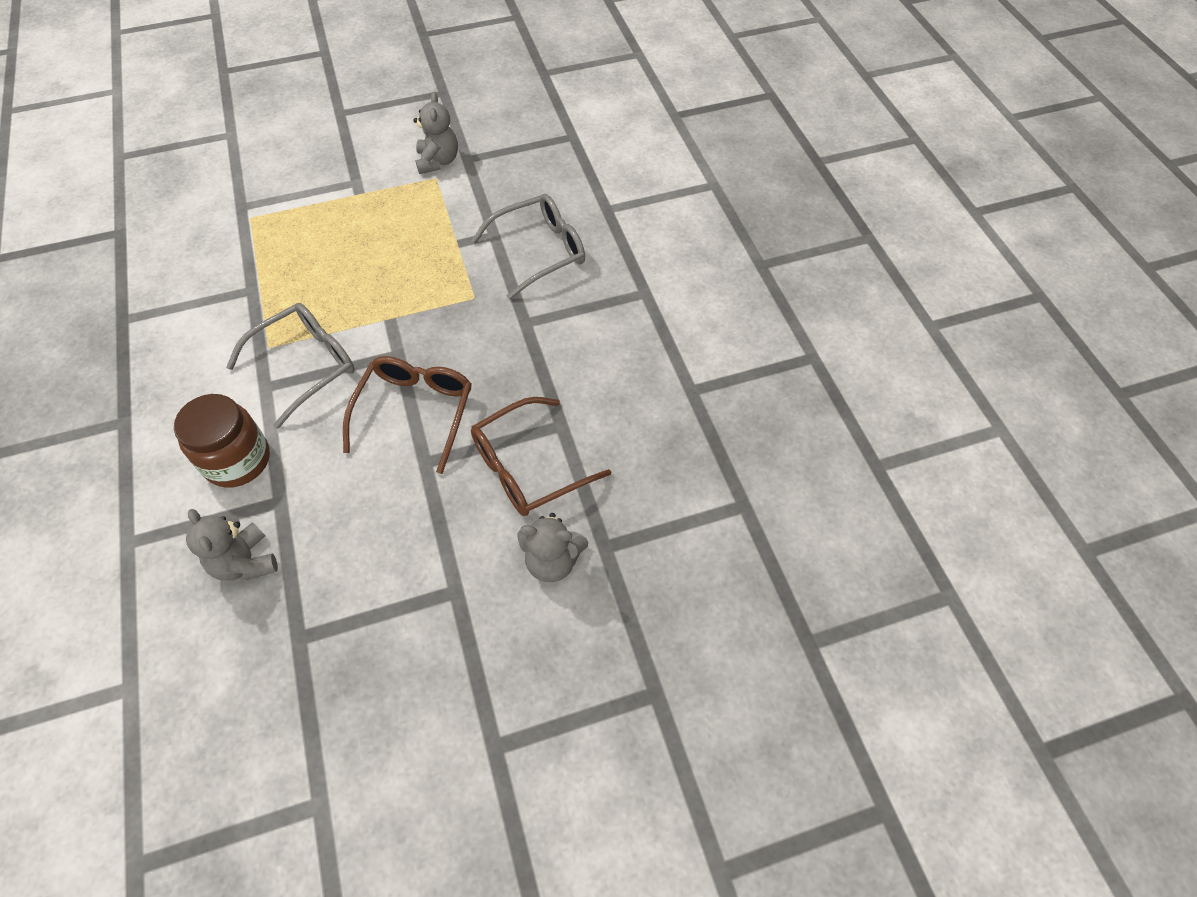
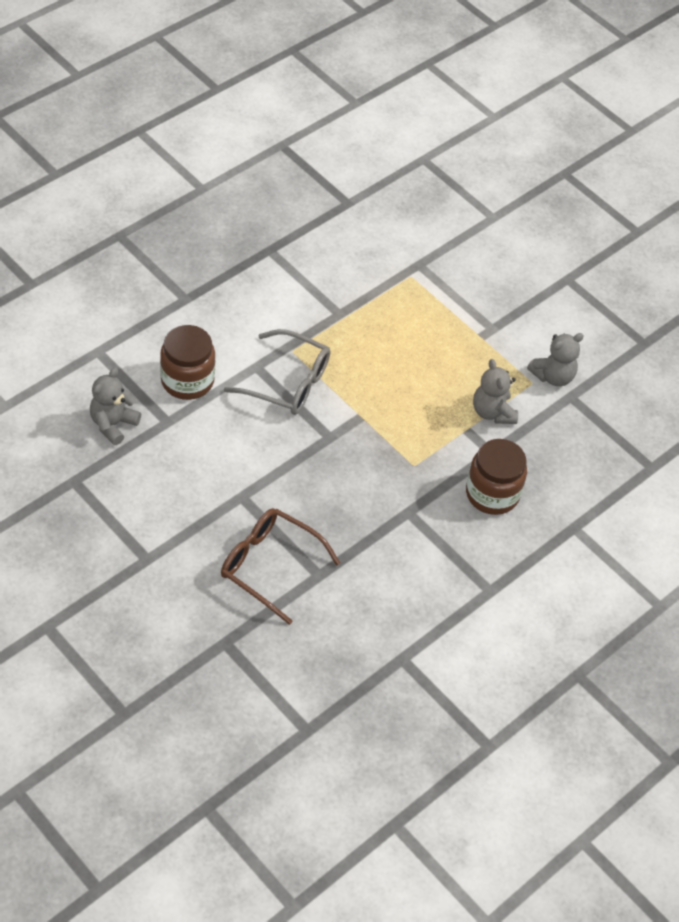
camera: 60 degrees right, 5 degrees down
brown glasses [343,356,472,474] -> none
grey glasses [471,194,585,299] -> brown jar [466,439,527,515]
grey teddy bear [517,513,588,582] -> grey teddy bear moved to [473,359,518,424]

